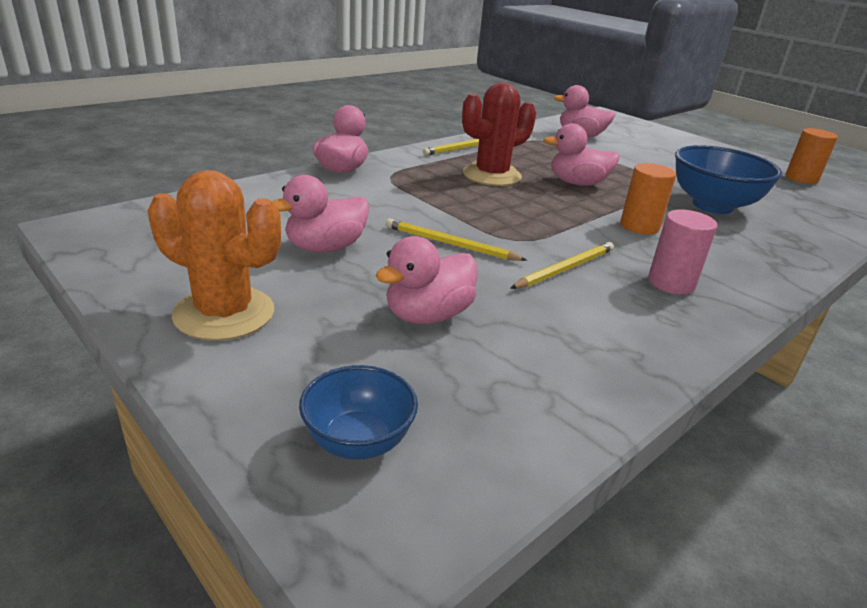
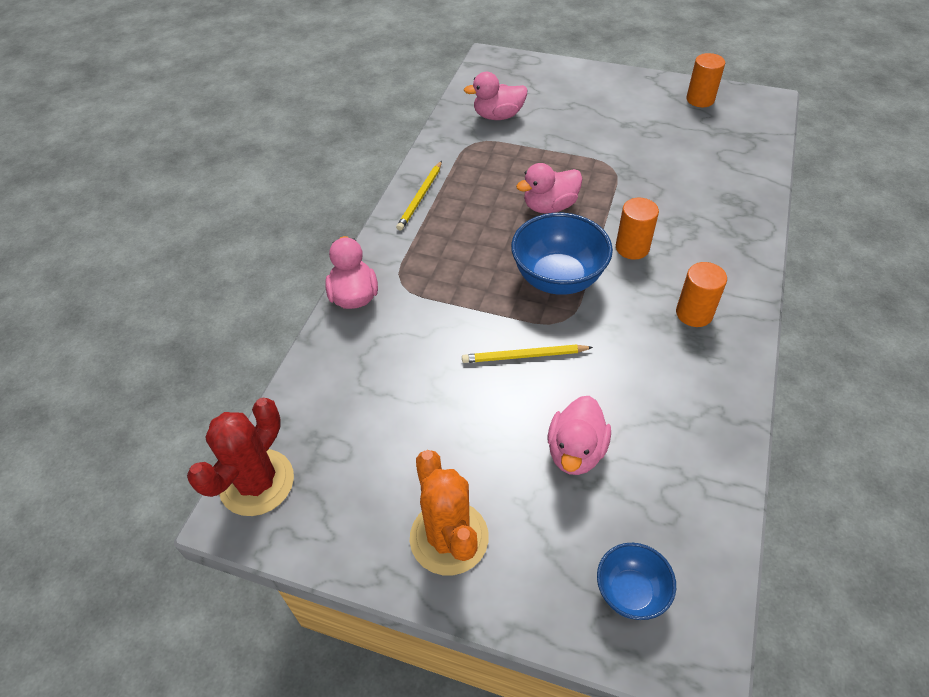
camera: 25 degrees left, 20 degrees up
orange cactus [148,170,281,341] -> orange cactus turned 75 degrees clockwise [410,450,489,575]
pink duck [272,175,369,253] -> none
red cactus [462,82,536,186] -> red cactus moved to [187,398,294,516]
yellow pencil [510,242,614,289] -> none
pink cylinder [648,210,718,295] -> orange cylinder [676,262,727,327]
blue bowl [675,145,782,214] -> blue bowl moved to [511,213,613,295]

